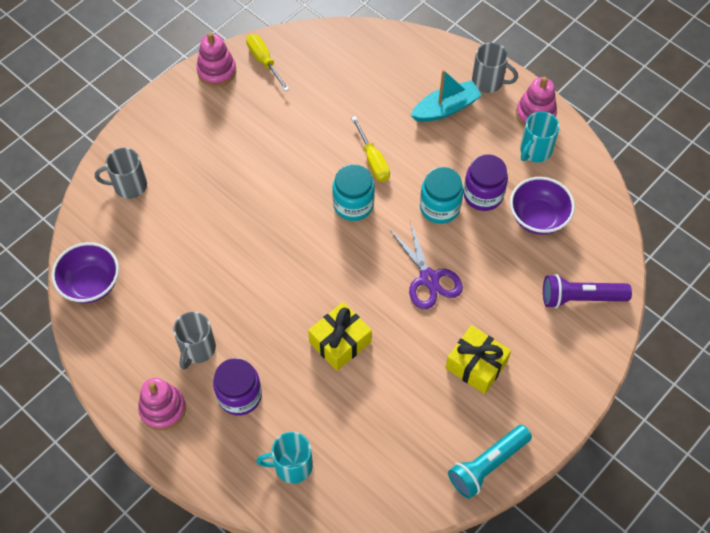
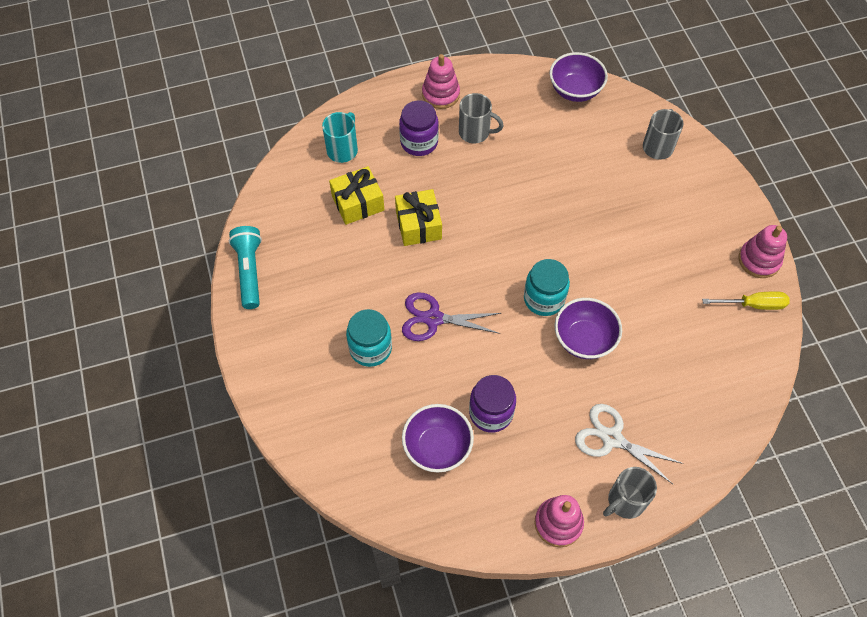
camera: 120 degrees right, 0 degrees up
grey mug [173,312,216,370] -> grey mug turned 150 degrees clockwise [459,93,503,143]
yellow screwdriver [351,116,390,182] -> purple bowl [554,298,622,359]
turquoise boat [411,70,482,122] -> white scissors [575,404,684,484]
turquoise jar [420,167,464,224] -> turquoise jar moved to [346,309,392,367]
yellow gift [446,325,511,394] -> yellow gift moved to [329,166,384,225]
turquoise mug [520,111,560,162] -> none
purple flashlight [543,274,632,308] -> none

